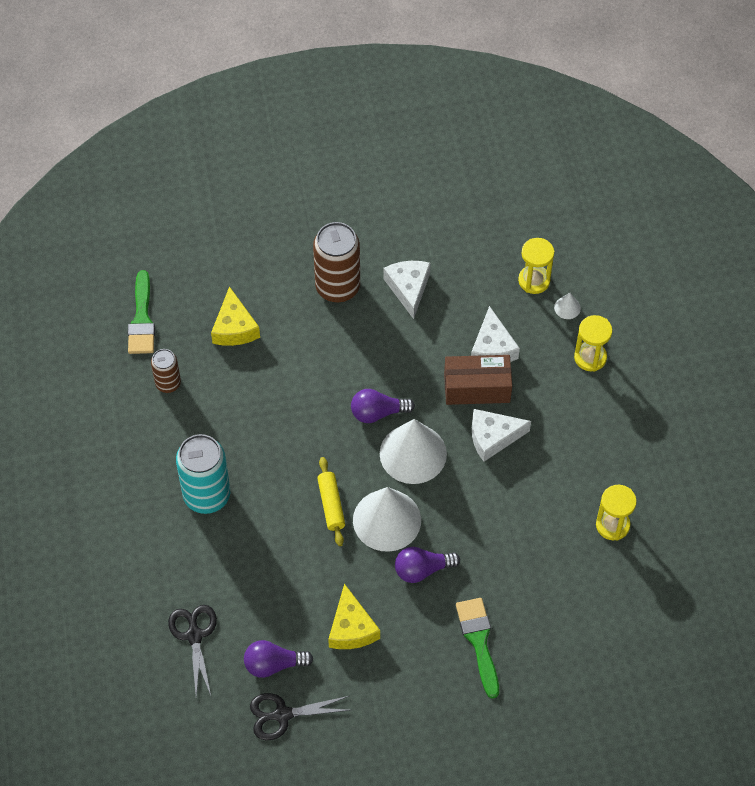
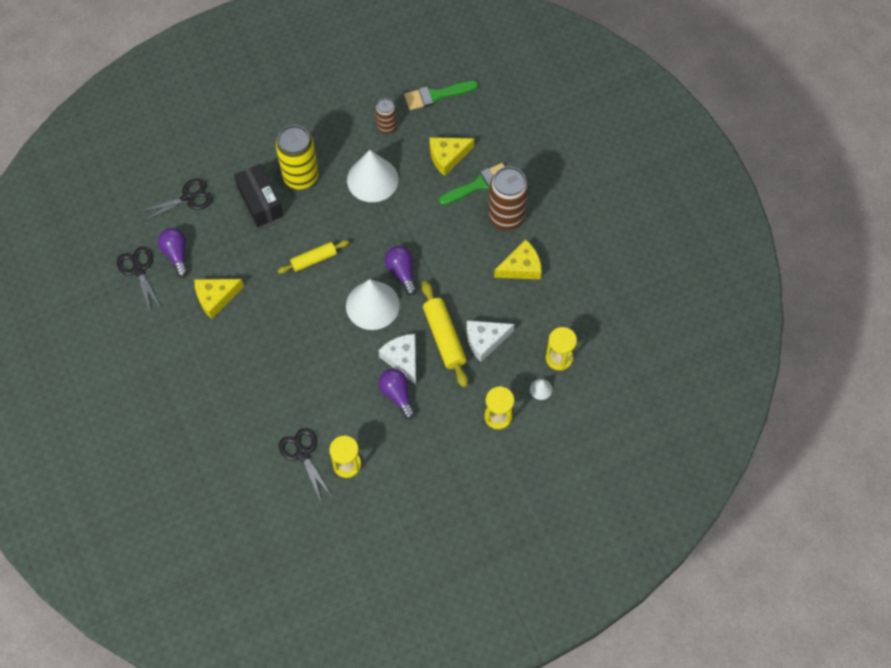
camera: 75 degrees right, 5 degrees up
turquoise can [176,434,230,514] -> yellow can [276,125,319,189]
white cone [353,487,421,552] -> white cone moved to [347,150,399,202]
white cheese [383,261,431,319] -> yellow cheese [494,239,542,279]
purple light bulb [395,547,460,583] -> purple light bulb moved to [379,369,415,419]
brown box [444,355,512,405] -> yellow rolling pin [422,281,468,388]
green brush [456,598,499,699] -> green brush moved to [439,163,505,205]
none -> black box [234,164,284,227]
none -> black scissors [279,428,332,501]

